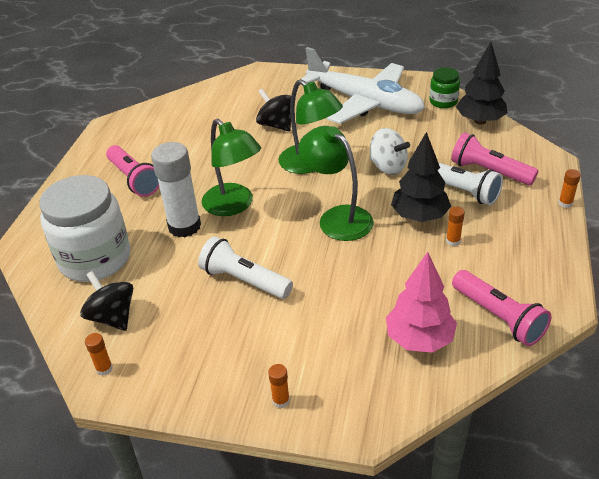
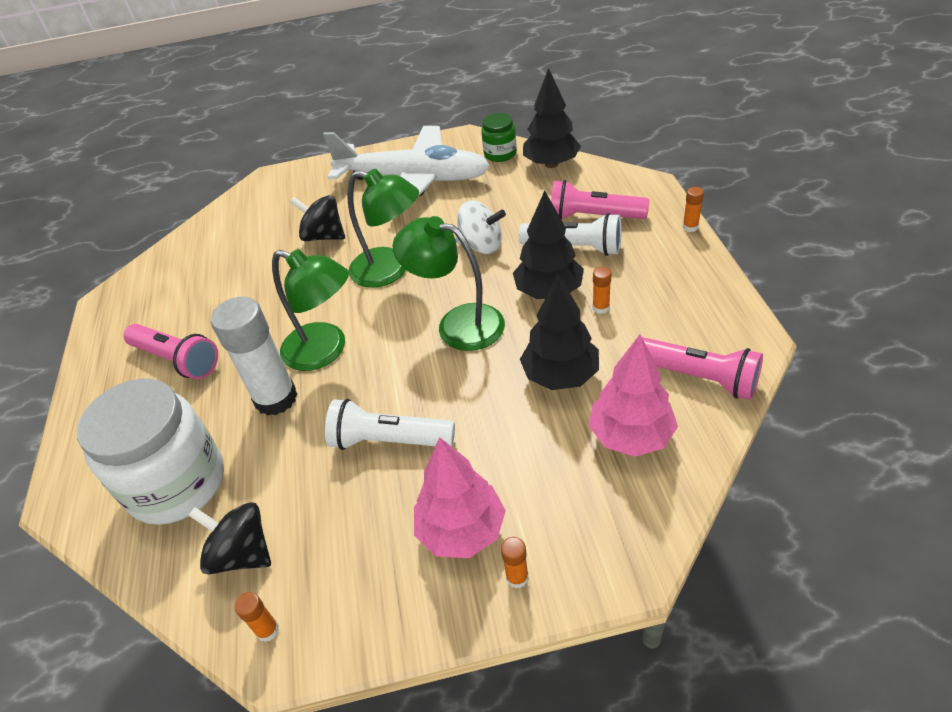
camera: 20 degrees left, 5 degrees up
none -> pink tree [414,437,506,558]
none -> black tree [520,274,599,390]

